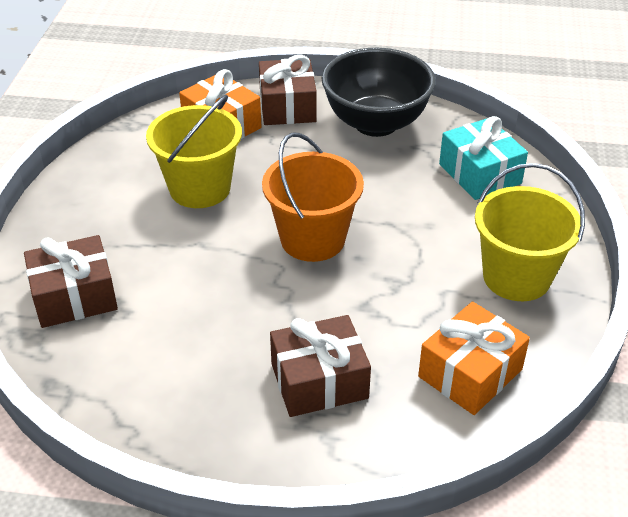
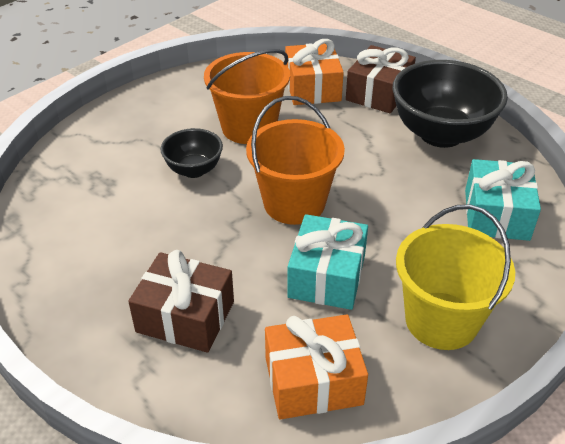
camera: 35 degrees right, 0 degrees up
brown gift [24,235,118,328] -> none
yellow bucket [146,95,242,208] -> orange bucket [204,49,290,144]
none -> black bowl [161,128,223,178]
none -> turquoise gift [287,214,368,310]

